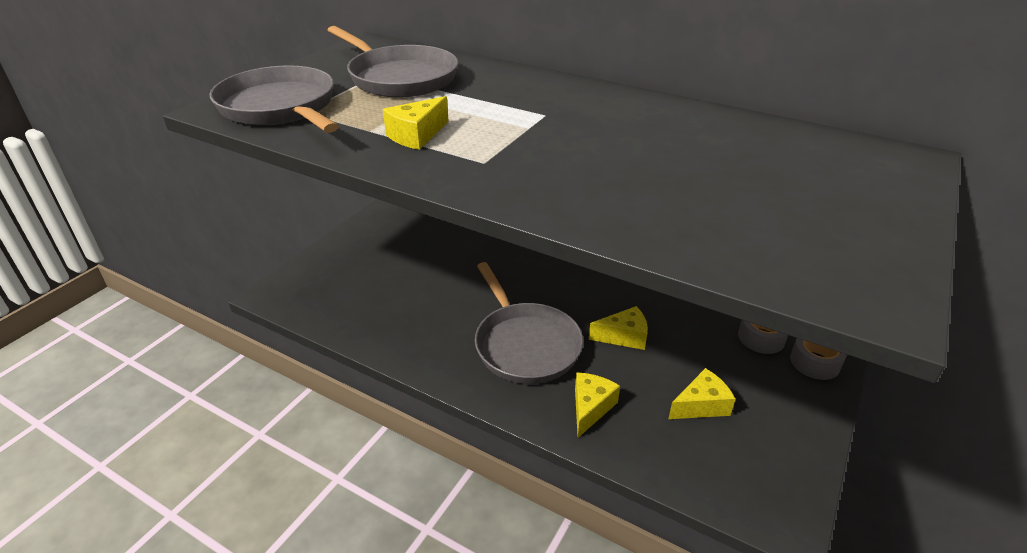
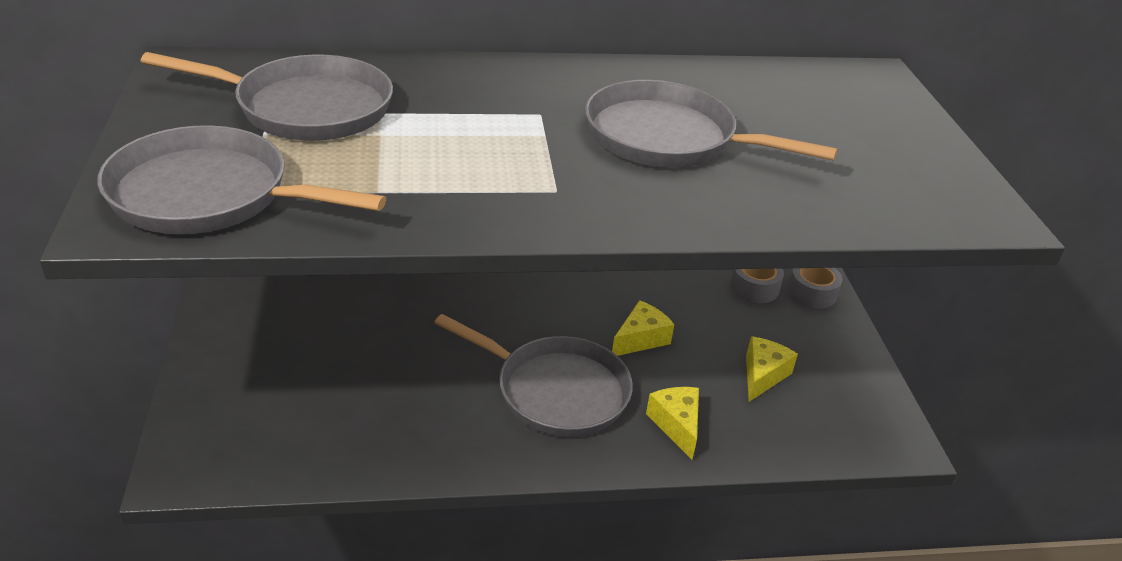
camera: 40 degrees left, 0 degrees up
yellow cheese [383,96,449,150] -> none
none -> grey pan [585,80,838,168]

